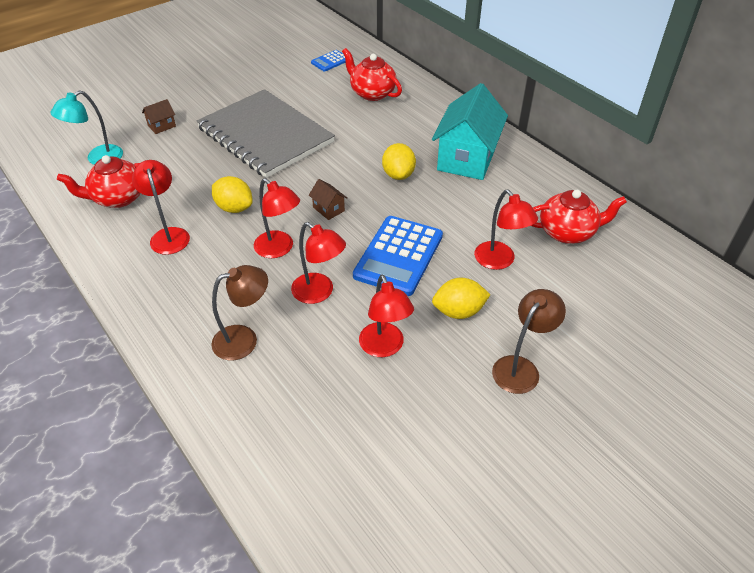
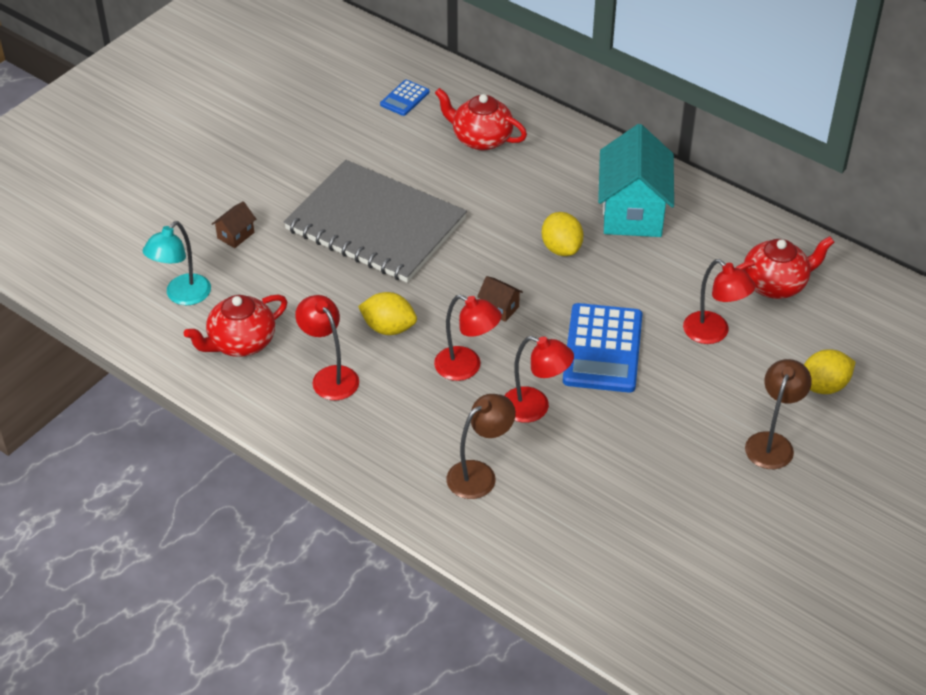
camera: 15 degrees left, 0 degrees up
red lamp [359,275,414,357] -> none
yellow lemon [432,278,491,319] -> yellow lemon moved to [804,349,855,394]

